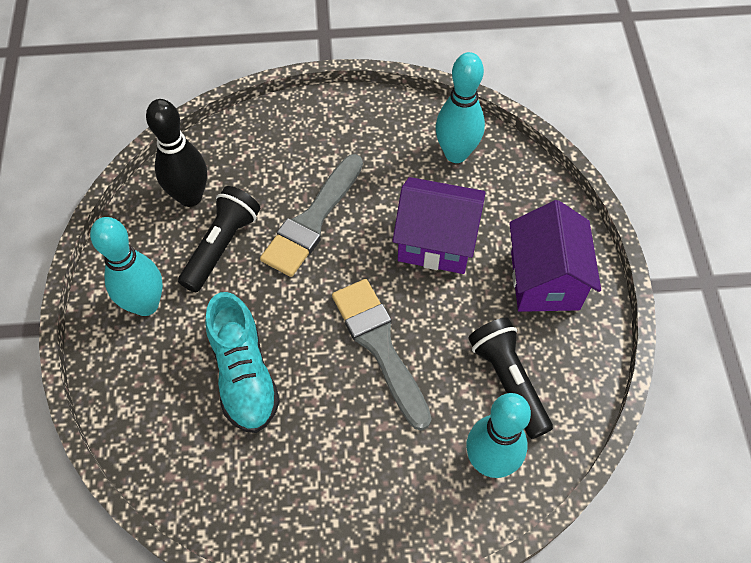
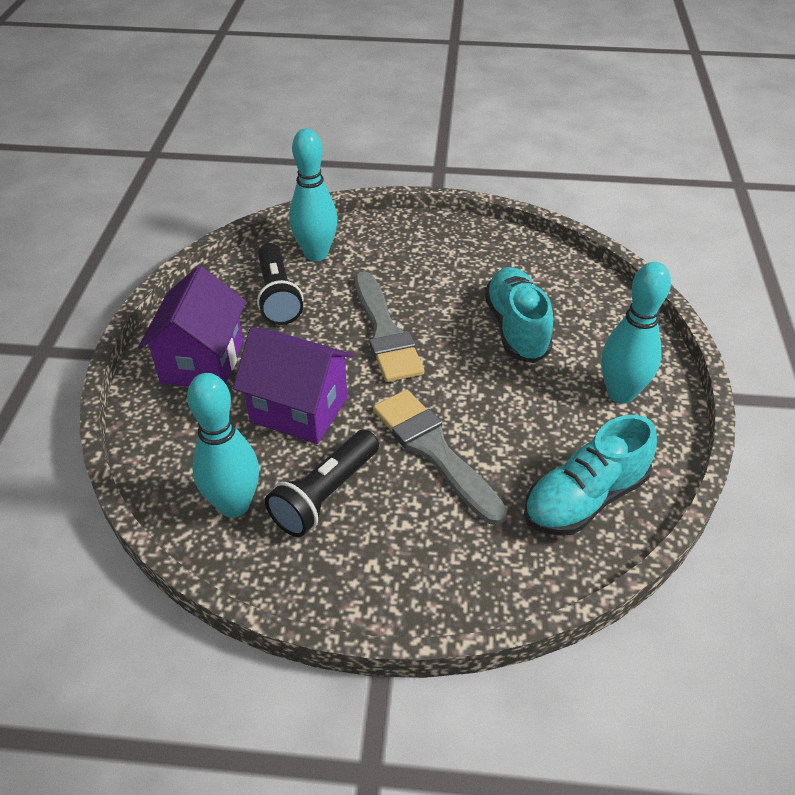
camera: 170 degrees left, 15 degrees down
black bowling pin [146,99,207,207] -> turquoise shoe [524,415,657,536]
black flashlight [178,186,260,292] -> black flashlight moved to [265,430,379,537]
grey brush [260,154,363,277] -> grey brush turned 75 degrees counterclockwise [373,389,507,525]

